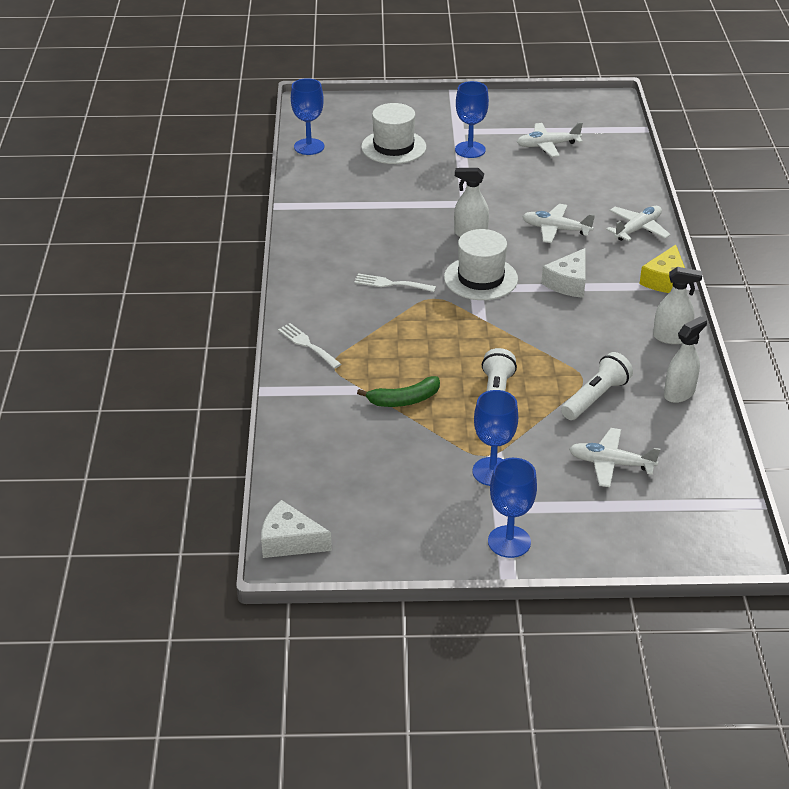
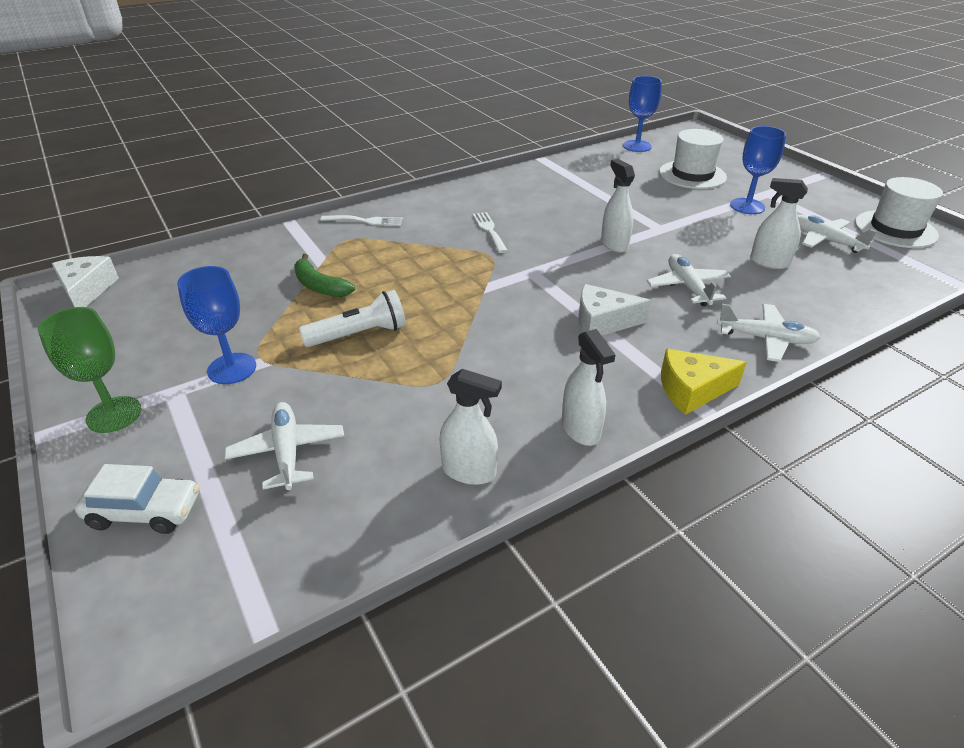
camera: 60 degrees right, 0 degrees up
white fork [278,323,341,369] -> white fork turned 75 degrees clockwise [320,215,403,226]
white hat [444,229,518,300] -> white hat moved to [855,177,943,248]
blue goblet [488,458,537,558] -> green goblet [38,307,142,433]
white flashlight [561,352,633,420] -> none
none -> white car [75,464,199,534]
none -> white spray bottle [750,178,808,269]

